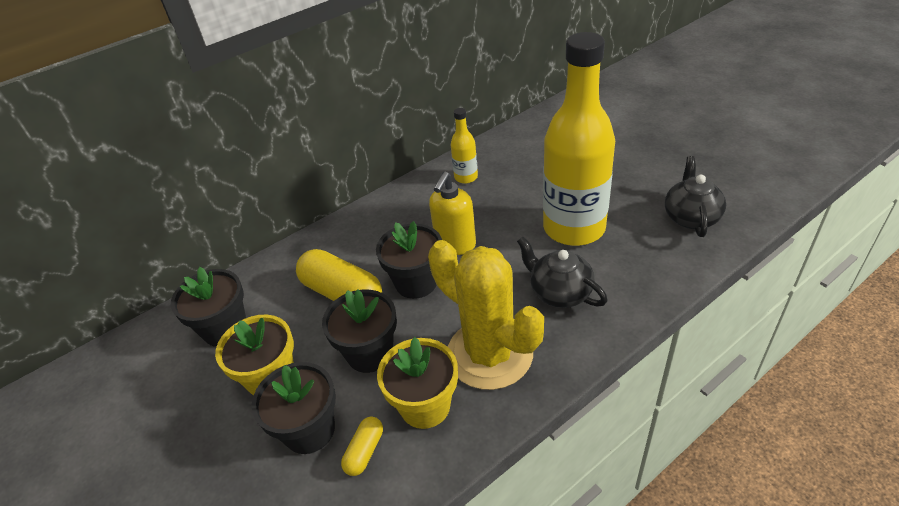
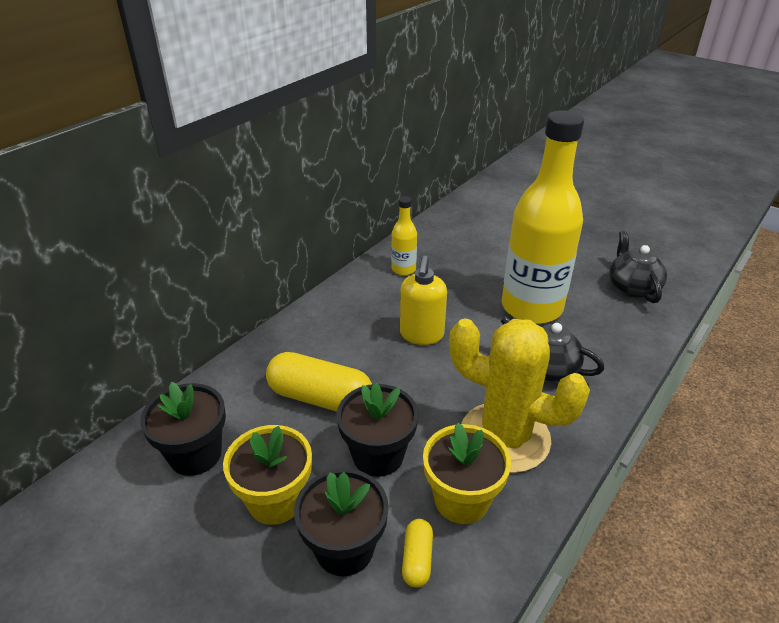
camera: 20 degrees left, 5 degrees down
black flower pot [376,221,442,299] -> none

